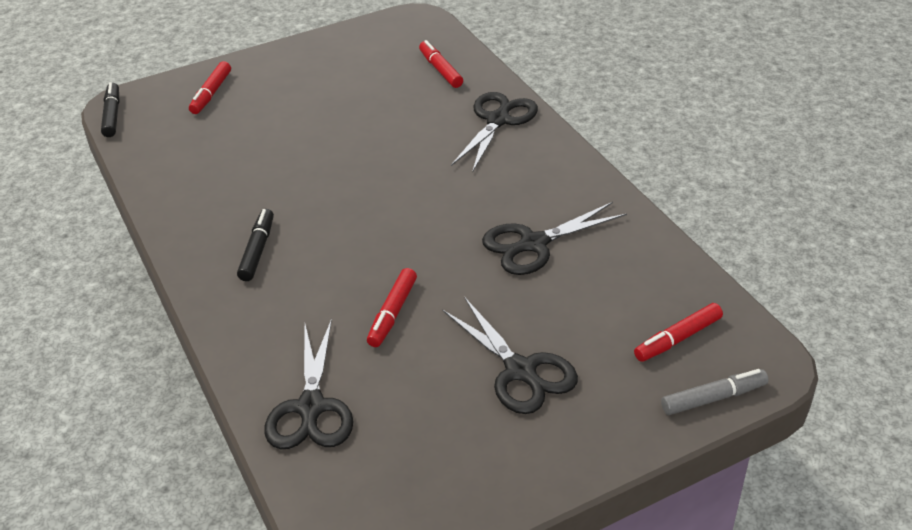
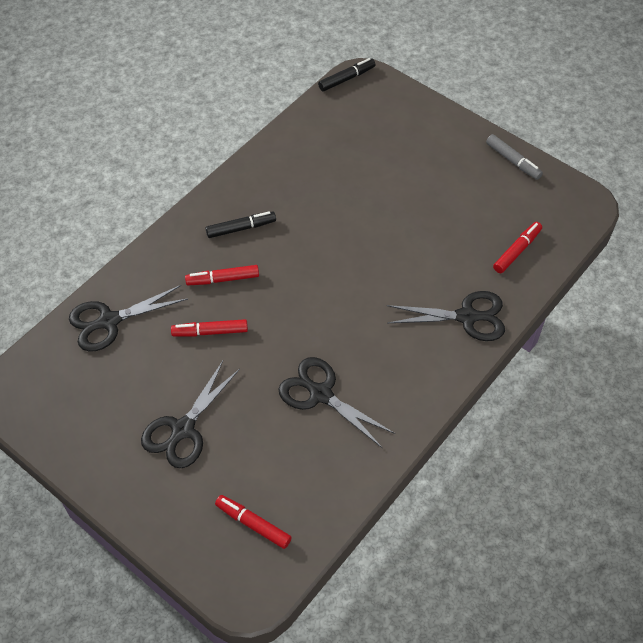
camera: 65 degrees right, 15 degrees up
red marker [189,61,231,114] -> red marker moved to [185,265,259,285]
grey marker [661,369,769,415] -> grey marker moved to [486,134,543,180]

